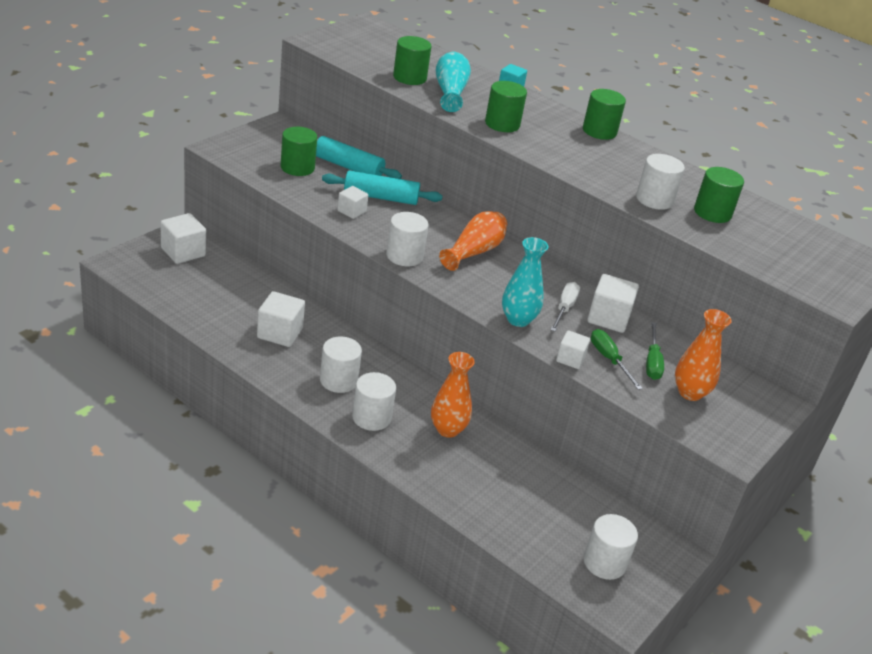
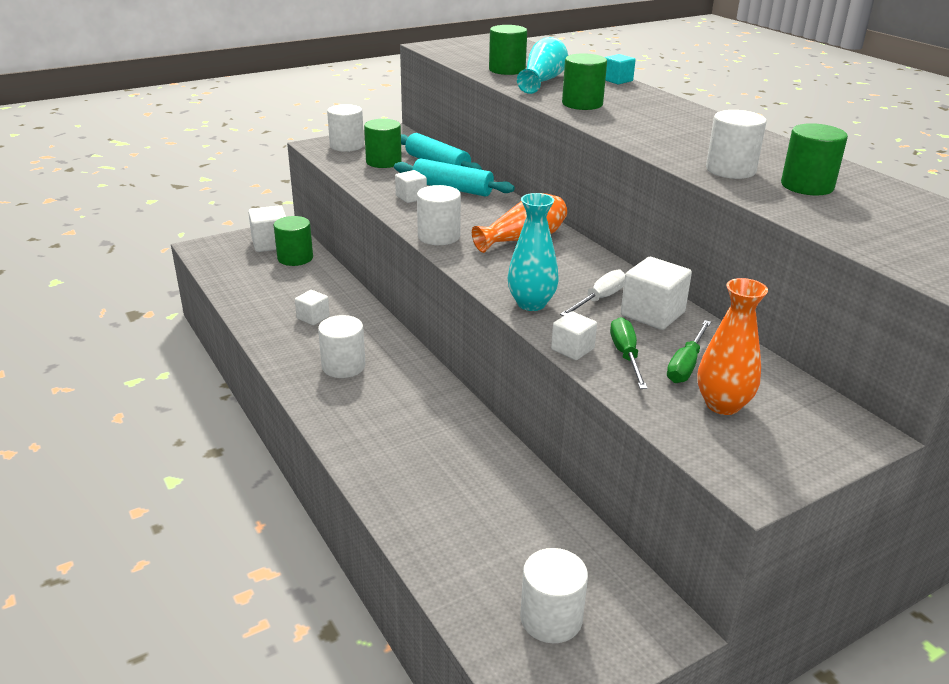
camera: 25 degrees right, 5 degrees down
white cube [257,291,305,347] -> white cube [295,290,330,325], size x0.61
white cylinder [352,372,396,431] -> white cylinder moved to [327,104,364,152]
orange vase [431,352,475,438] -> none
green cylinder [583,89,626,140] -> green cylinder moved to [274,216,313,266]

